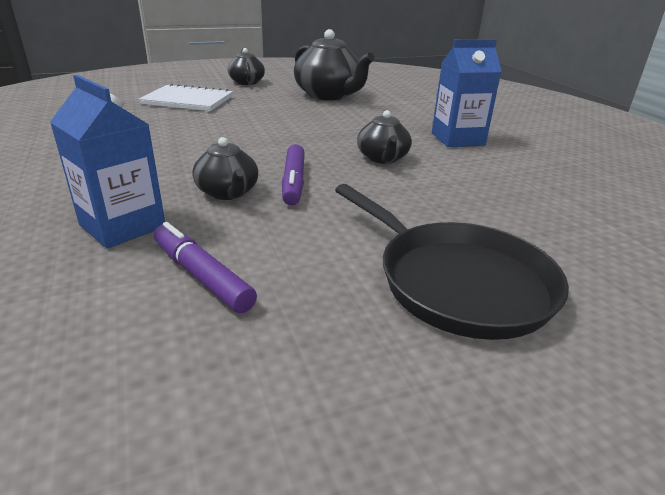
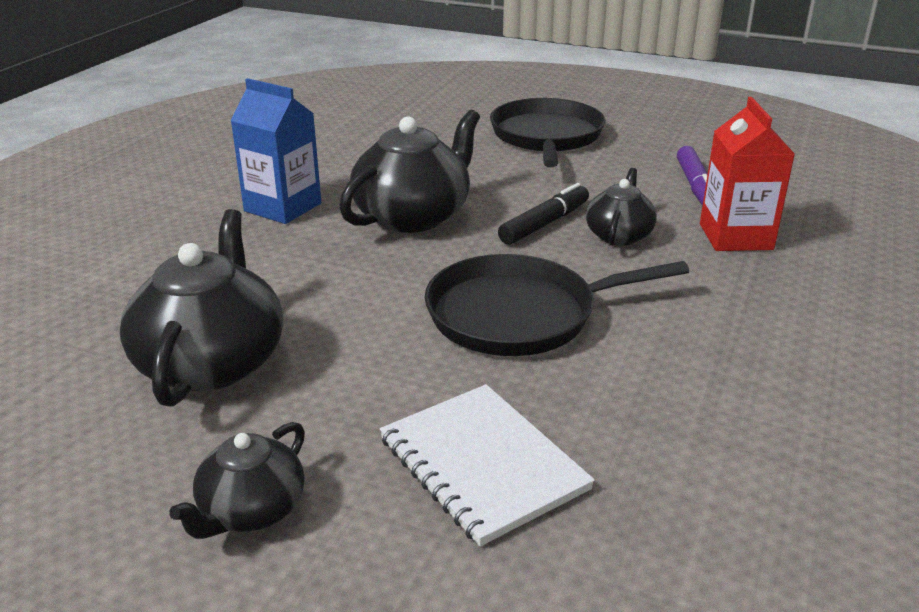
camera: 135 degrees left, 0 degrees up
blue carton [50,75,165,249] -> red carton [700,97,795,251]
purple marker [282,144,305,206] -> black marker [498,183,589,245]
black teapot [357,110,412,164] -> black teapot [339,110,480,233], size x1.76
none -> black pan [425,254,689,356]

